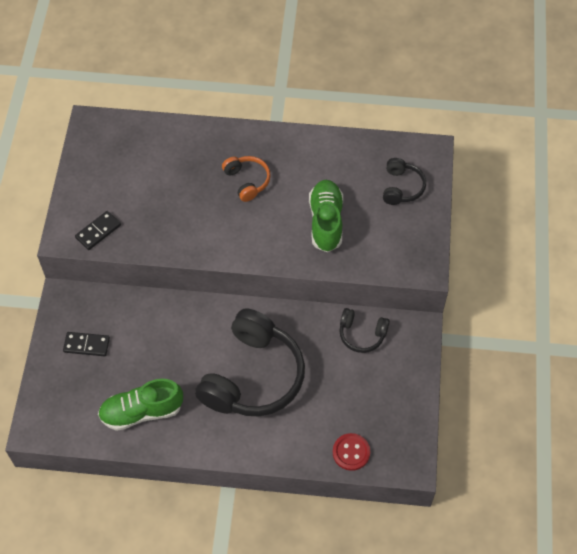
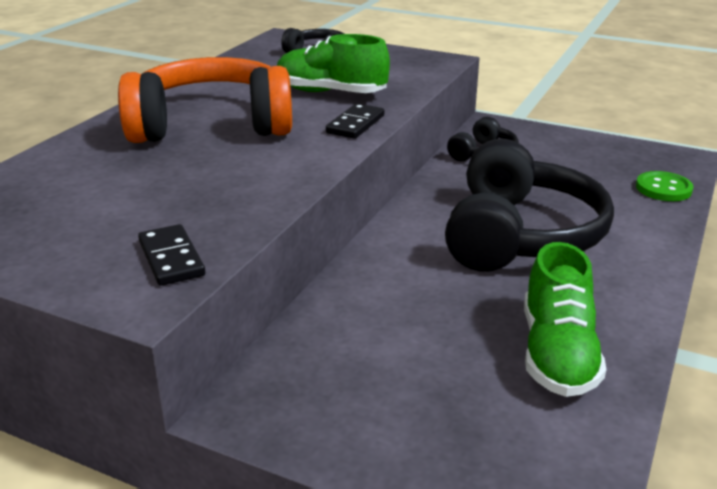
camera: 70 degrees left, 30 degrees down
black domino [63,332,110,356] -> black domino moved to [326,104,384,139]
black headphones [195,309,305,416] -> black headphones turned 60 degrees clockwise [445,139,614,272]
orange headphones [222,156,271,202] -> orange headphones [118,57,292,143], size x2.11
red button [333,433,370,471] -> green button [636,171,693,201]

